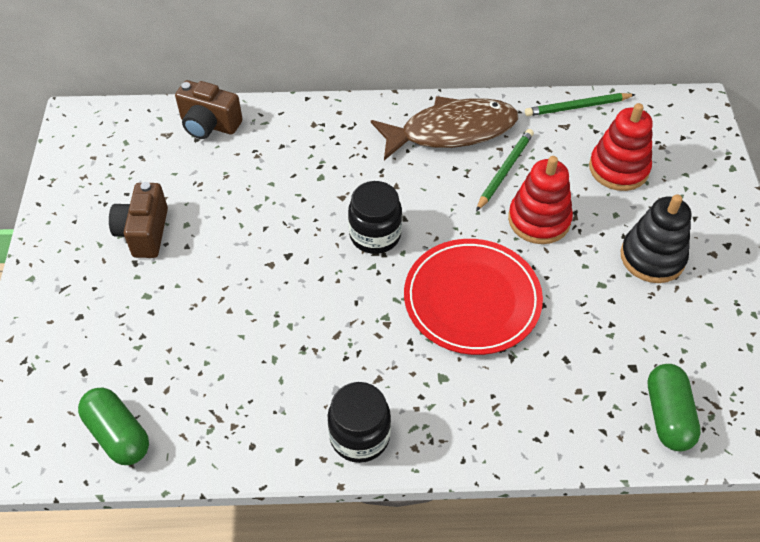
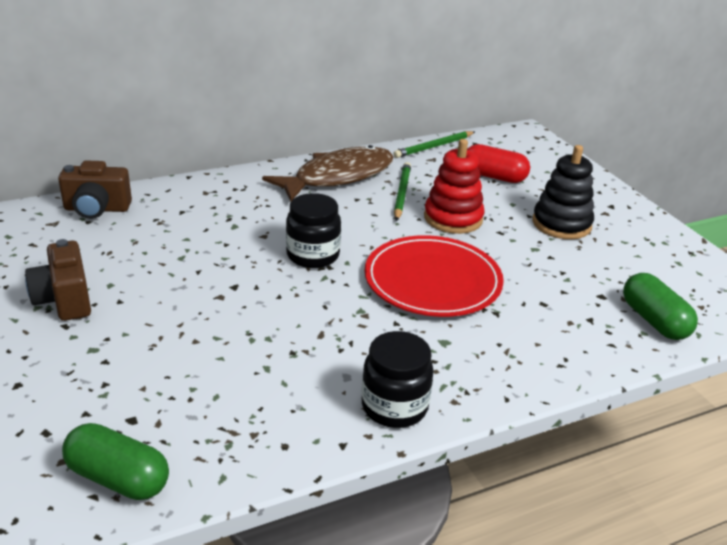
camera: 25 degrees left, 20 degrees down
red stacking toy [589,103,653,191] -> red capsule [467,144,530,183]

